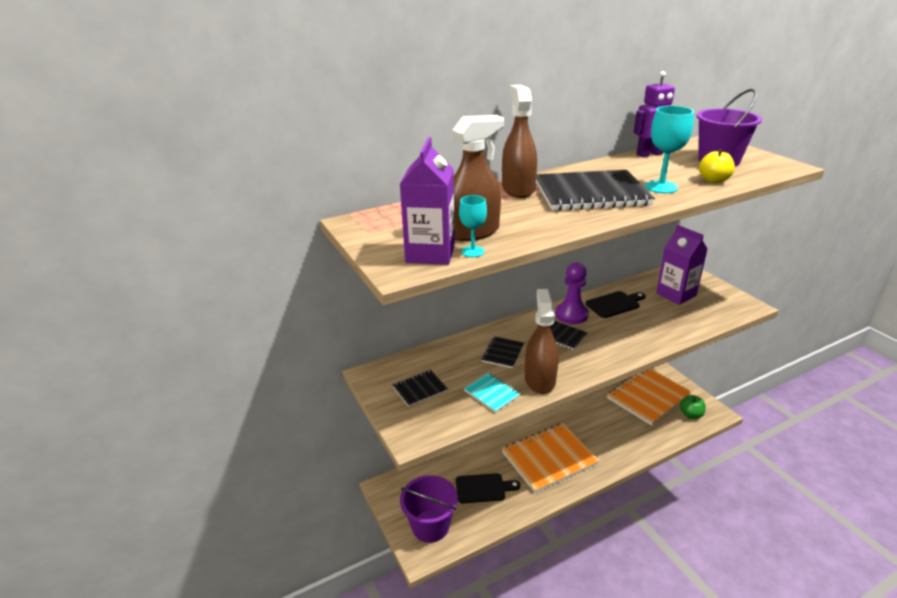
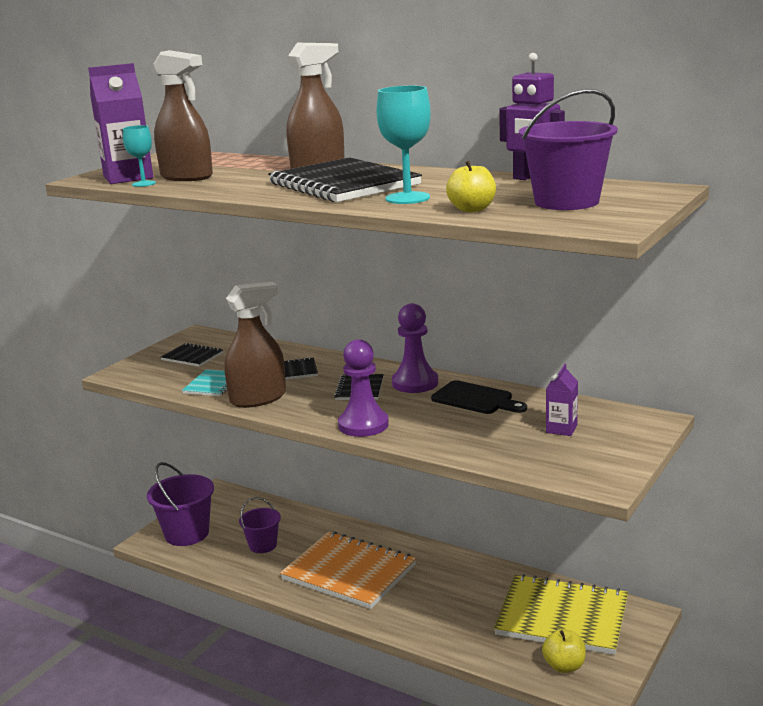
camera: 60 degrees right, 10 degrees down
black cutting board [456,473,520,504] -> purple bucket [239,497,281,553]
orange notebook [607,369,692,426] -> yellow notebook [494,574,628,655]
purple carton [656,225,708,305] -> purple carton [546,364,578,436], size x0.55
green apple [680,395,706,419] -> yellow apple [542,629,586,673]
none -> purple pawn [338,339,389,437]

